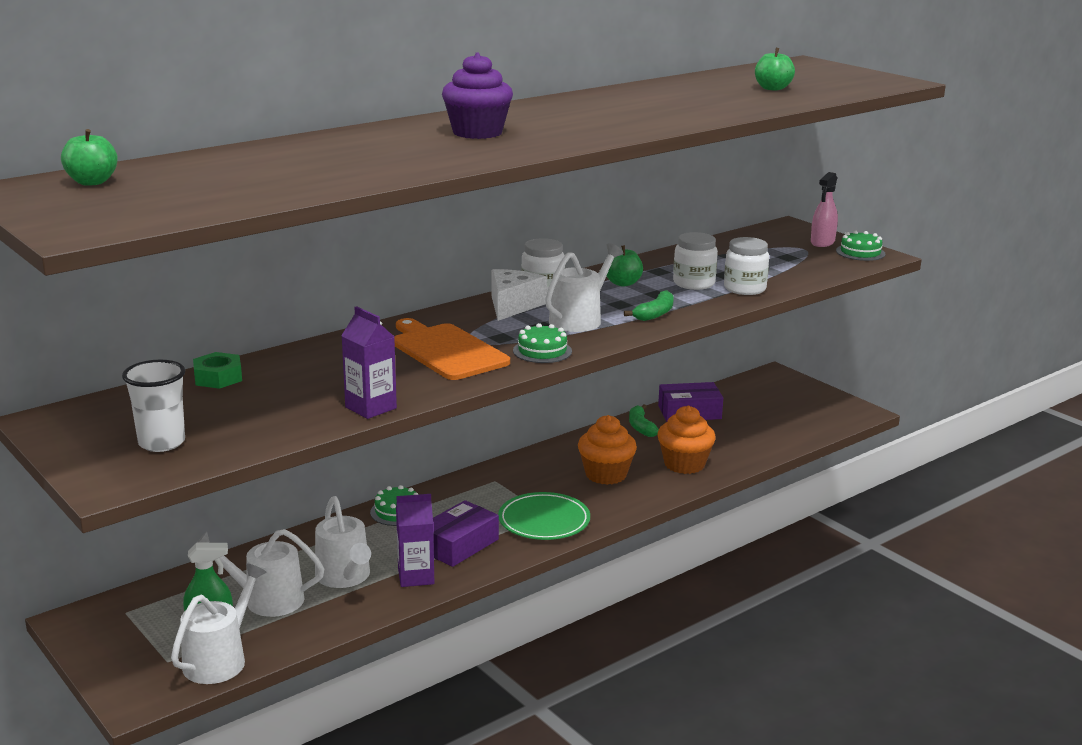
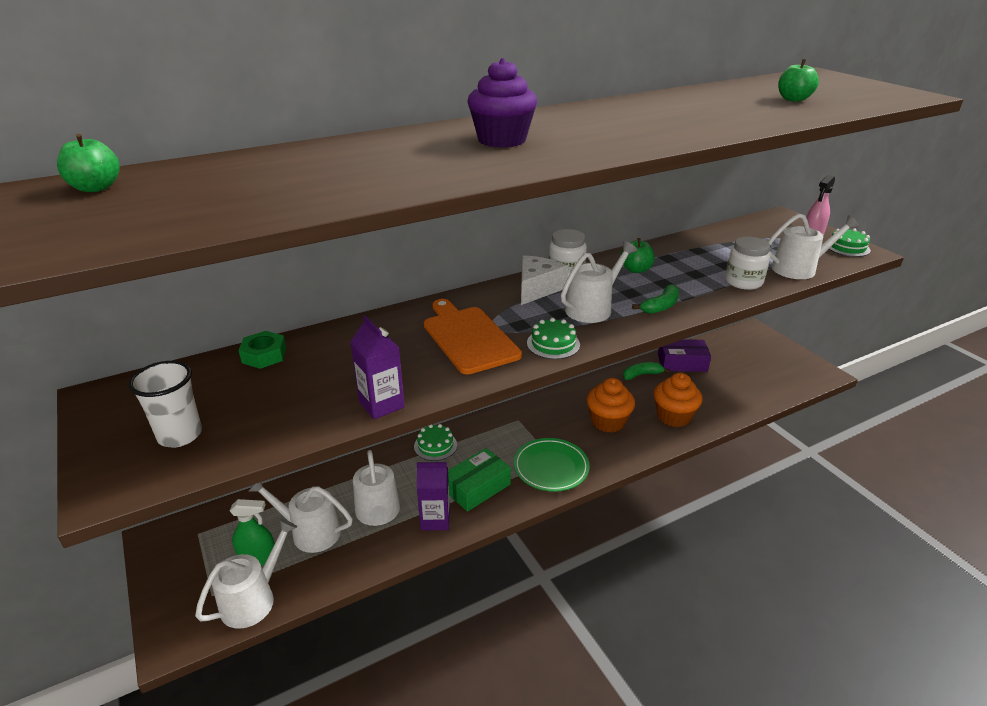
camera: 10 degrees right, 10 degrees up
purple box [433,500,499,567] -> green box [448,448,511,512]
green banana [629,404,659,437] -> green banana turned 75 degrees clockwise [623,362,670,380]
white jar [673,232,718,290] -> none
none -> white watering can [768,213,859,279]

